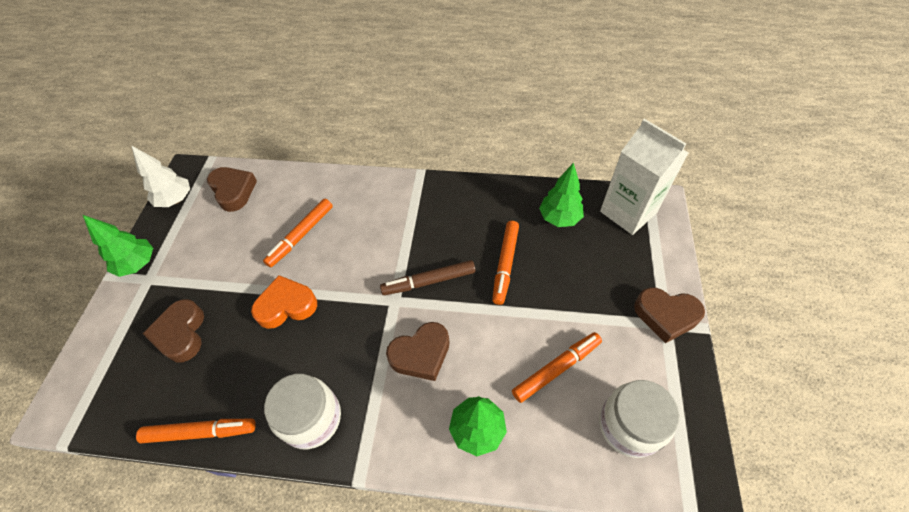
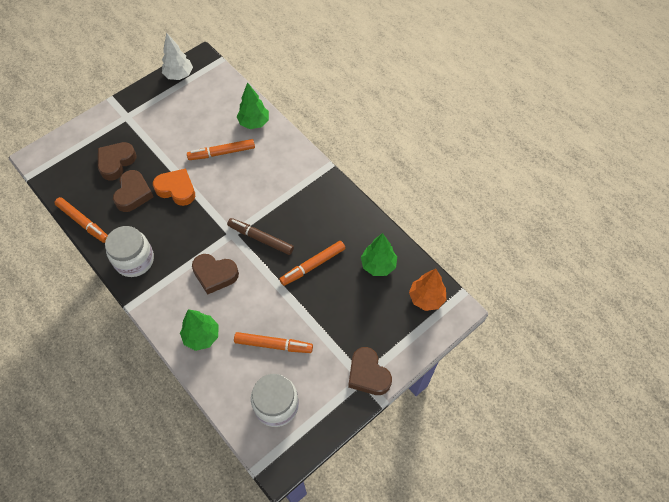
camera: 40 degrees right, 5 degrees up
green tree [83,215,153,277] -> green tree moved to [237,82,269,129]
brown heart [207,167,257,212] -> brown heart moved to [113,170,153,212]
white carton [600,119,688,235] -> orange tree [409,269,446,311]

